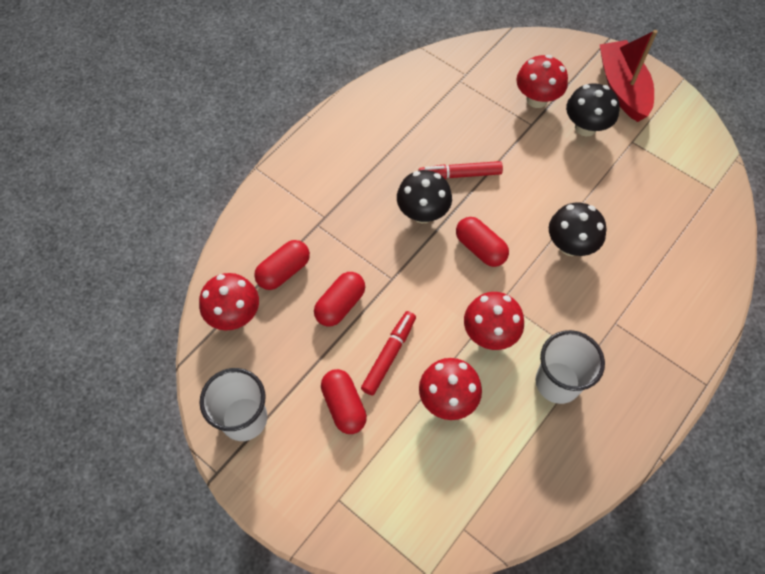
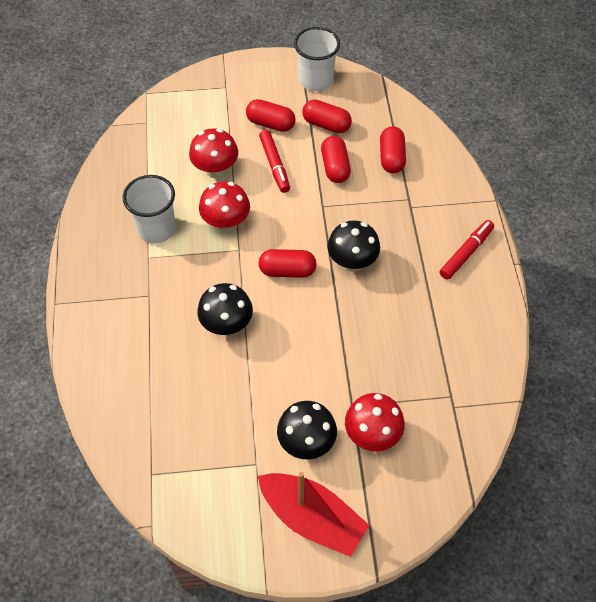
camera: 135 degrees right, 5 degrees down
red mushroom [199,273,259,330] -> none
red marker [418,161,503,179] -> red marker moved to [440,220,494,280]
none -> red capsule [302,100,352,133]

